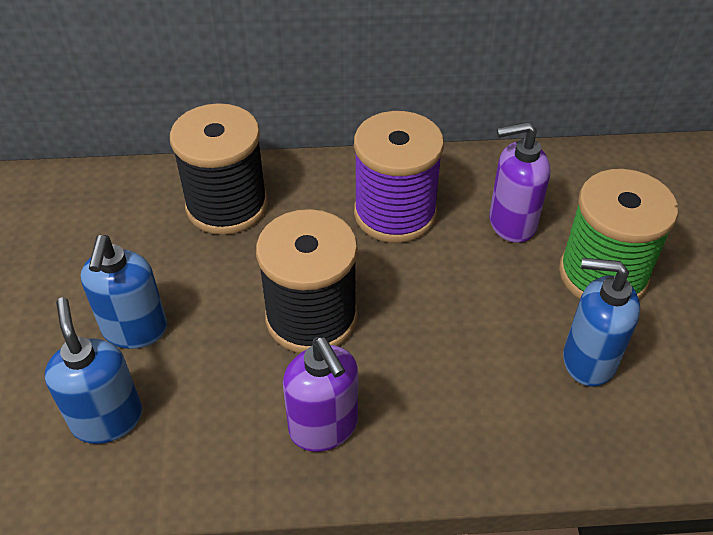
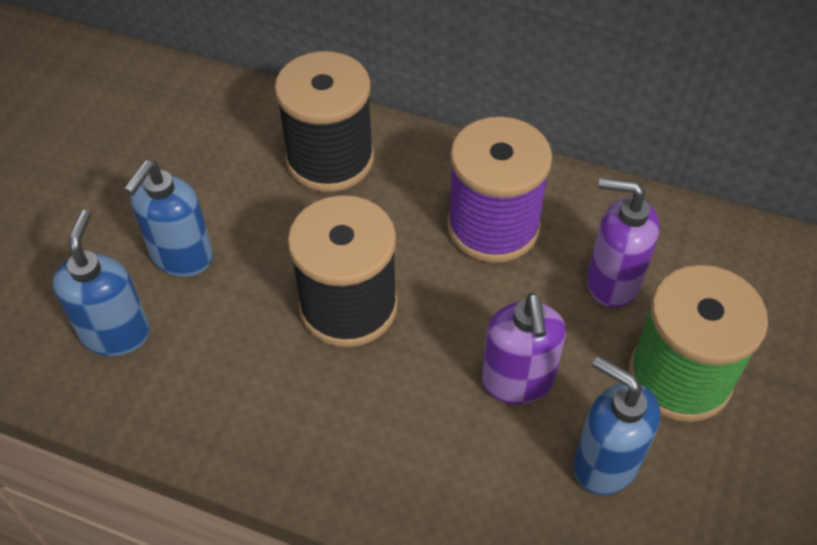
camera: 25 degrees right, 5 degrees up
purple soap dispenser [283,337,358,452] -> purple soap dispenser moved to [482,293,566,404]

